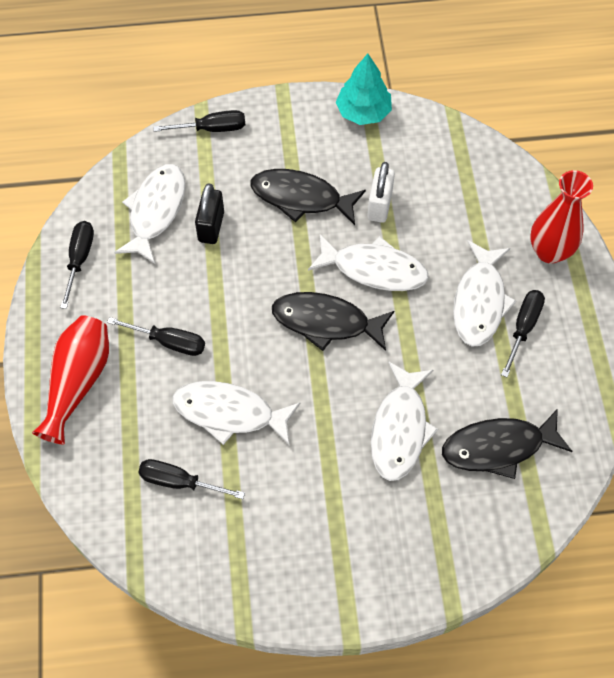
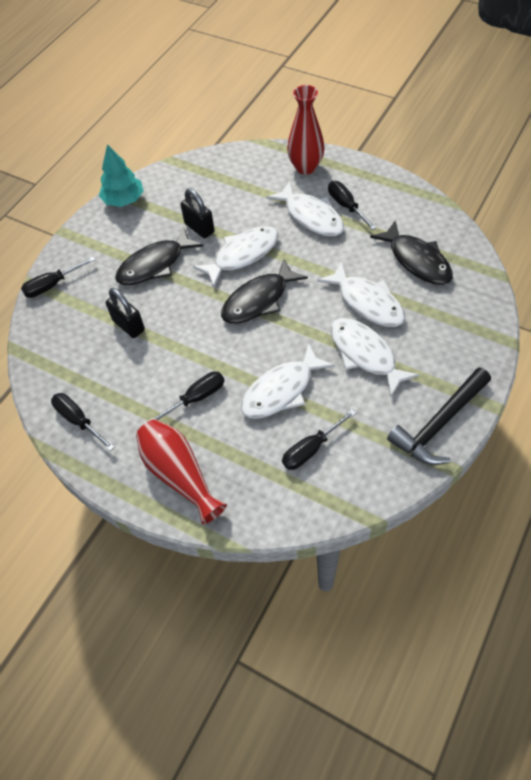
camera: 50 degrees left, 5 degrees down
white fish [114,164,185,264] -> white fish moved to [330,318,419,397]
black screwdriver [153,110,245,132] -> black screwdriver turned 150 degrees counterclockwise [21,257,95,298]
white padlock [367,162,395,223] -> black padlock [181,189,215,238]
black fish [442,409,572,479] -> black fish turned 60 degrees counterclockwise [370,220,453,285]
none -> black hammer [387,368,491,465]

